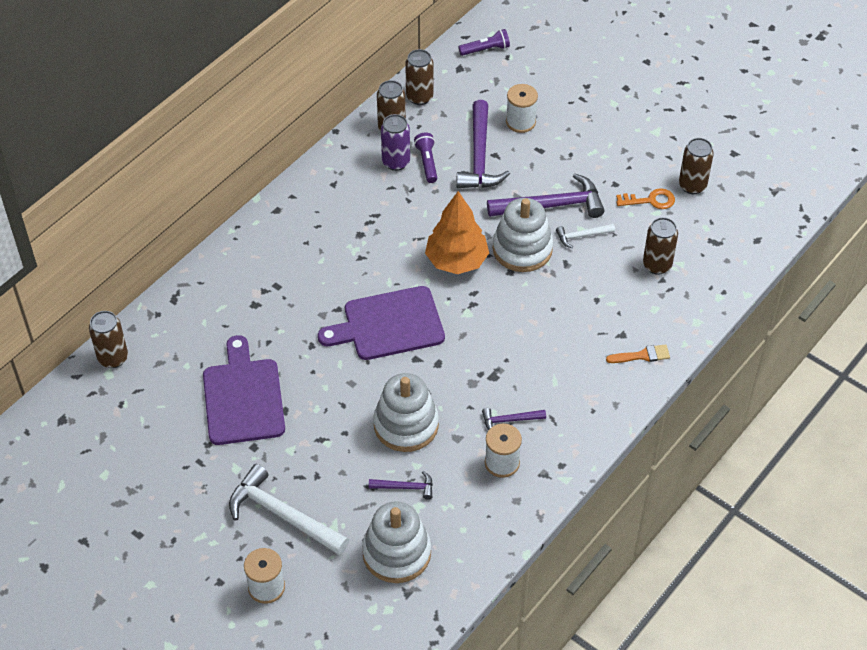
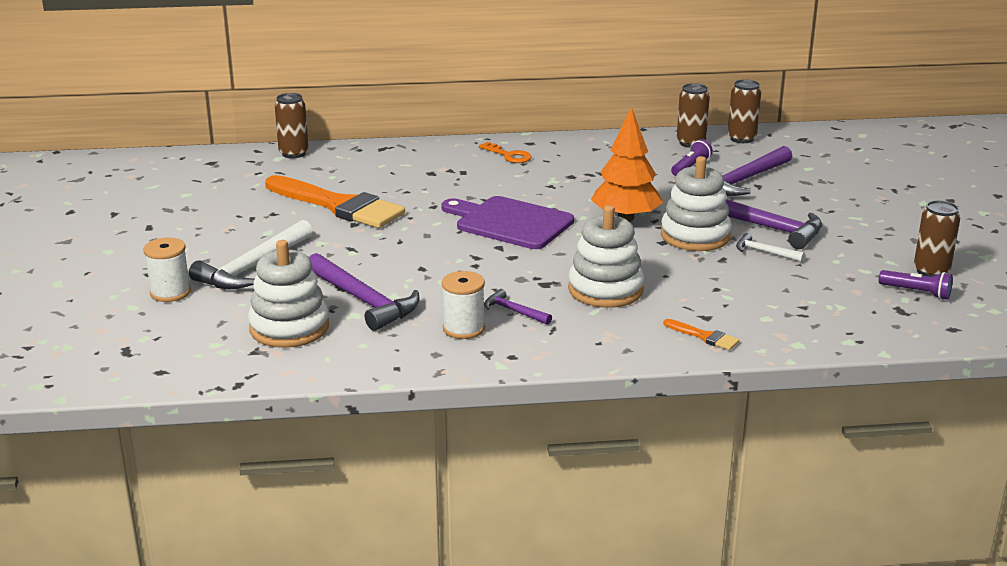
camera: 45 degrees right, 25 degrees down
purple cutting board [203,335,285,445] -> orange brush [265,175,405,228]
white hammer [229,464,349,555] -> white hammer turned 135 degrees counterclockwise [189,220,313,289]
purple hammer [369,471,433,500] -> purple hammer [309,253,420,331], size x2.00
white stacking toy [373,373,439,452] -> white stacking toy moved to [568,205,644,308]
purple can [381,114,410,171] -> none
purple flashlight [458,29,510,56] -> purple flashlight moved to [879,270,953,300]
white spool [506,84,538,133] -> none
orange key [616,188,675,209] -> orange key moved to [479,142,532,163]
brown can [643,217,678,275] -> none

